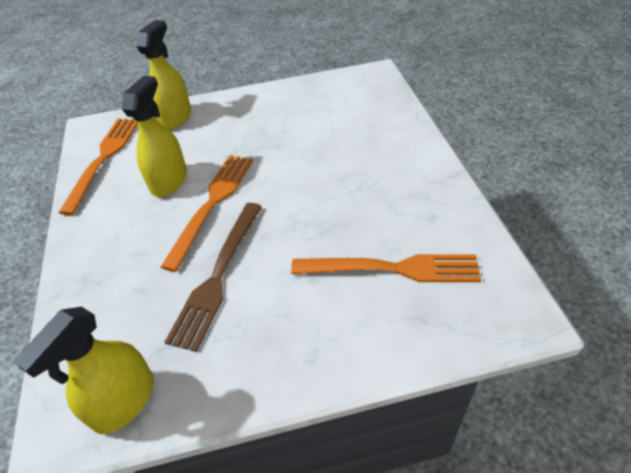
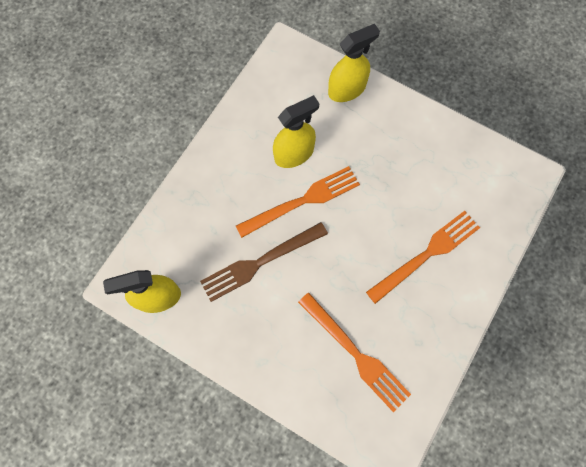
camera: 40 degrees right, 25 degrees up
orange fork [58,119,138,215] -> orange fork moved to [366,211,480,304]

